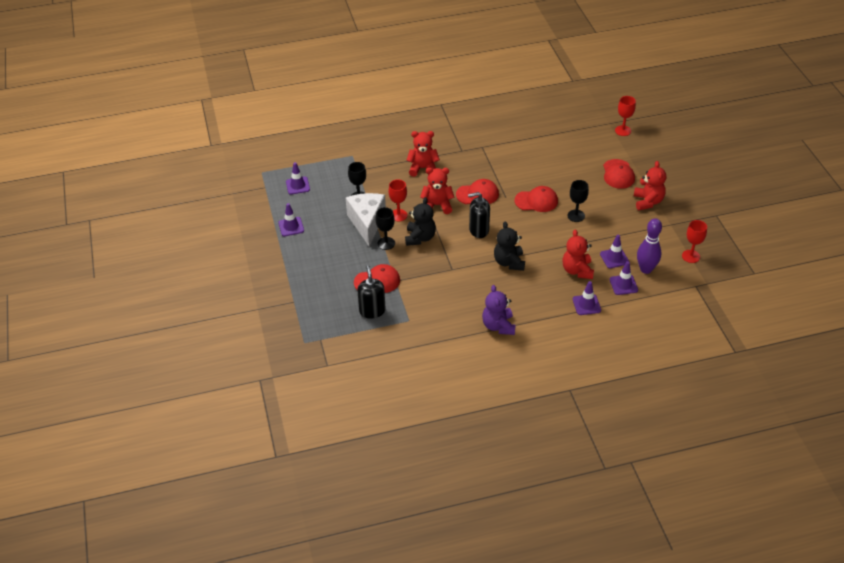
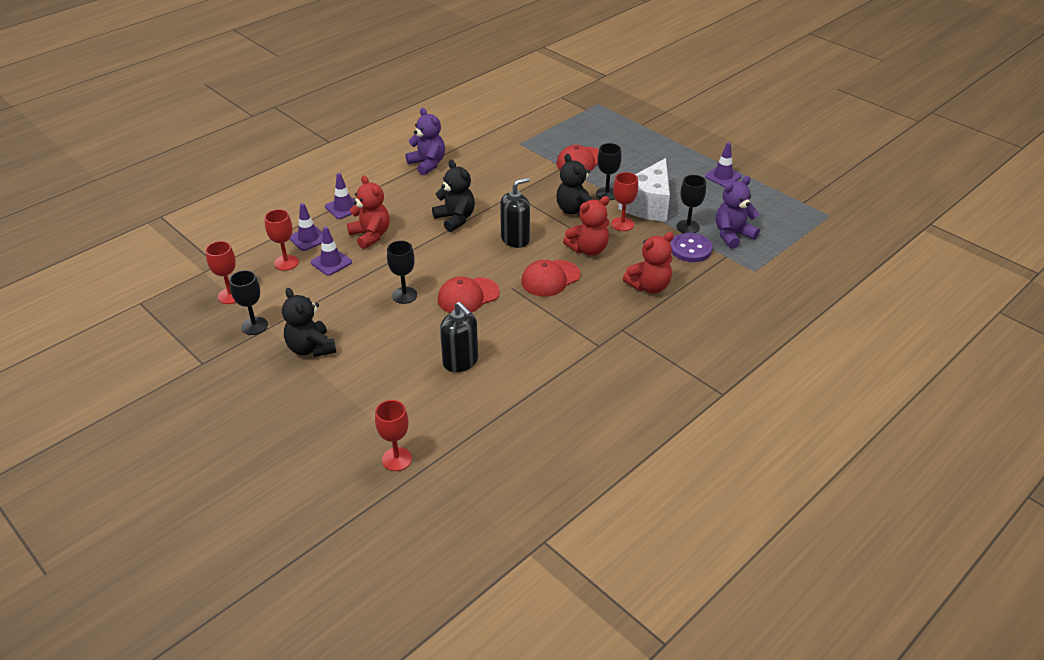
camera: 150 degrees right, 5 degrees down
purple traffic cone [286,162,310,195] -> none
white cheese [346,193,386,246] -> white cheese turned 60 degrees clockwise [618,158,670,222]
black soap dispenser [357,265,386,319] -> black soap dispenser moved to [440,302,478,372]
red cap [603,159,635,189] -> none
red teddy bear [634,161,666,210] -> black teddy bear [282,288,336,357]
purple bowling pin [637,218,662,274] -> red goblet [264,209,299,271]
none -> black goblet [229,270,268,335]
none -> purple button [670,233,712,262]
none -> purple teddy bear [716,176,760,249]

